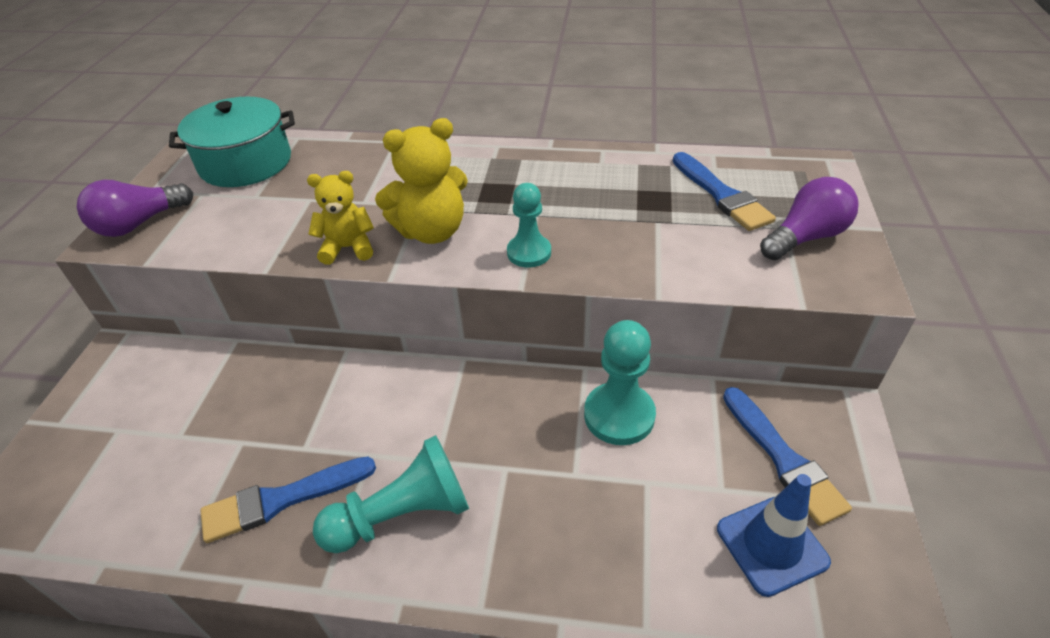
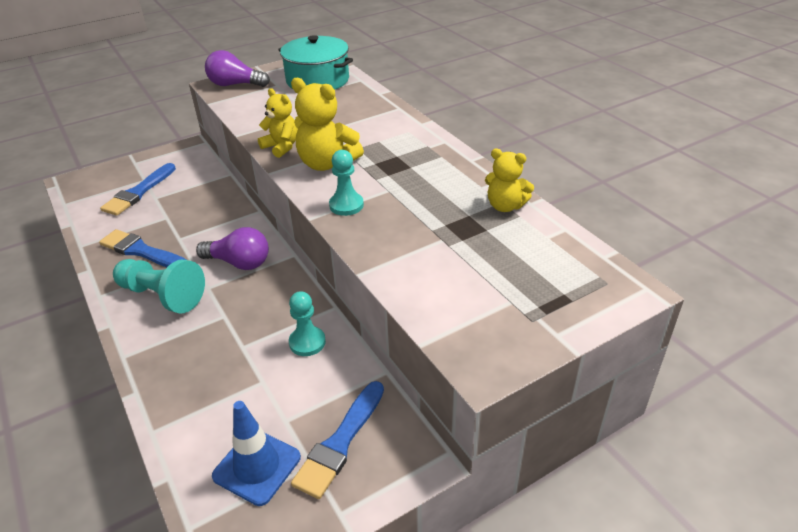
camera: 50 degrees right, 5 degrees down
turquoise pawn [584,320,656,445] -> turquoise pawn [289,291,326,356], size x0.65
blue brush [673,152,776,231] -> blue brush moved to [100,163,176,216]
purple light bulb [760,177,859,260] -> purple light bulb moved to [196,227,269,270]
none -> yellow teddy bear [485,148,534,212]

